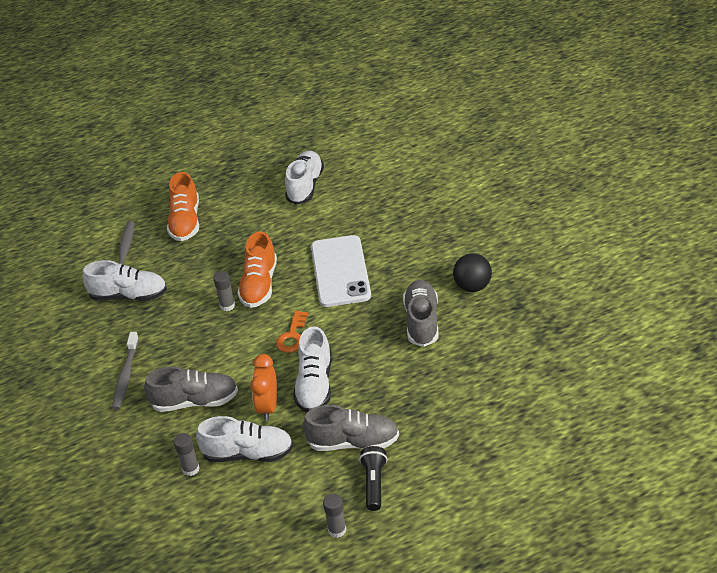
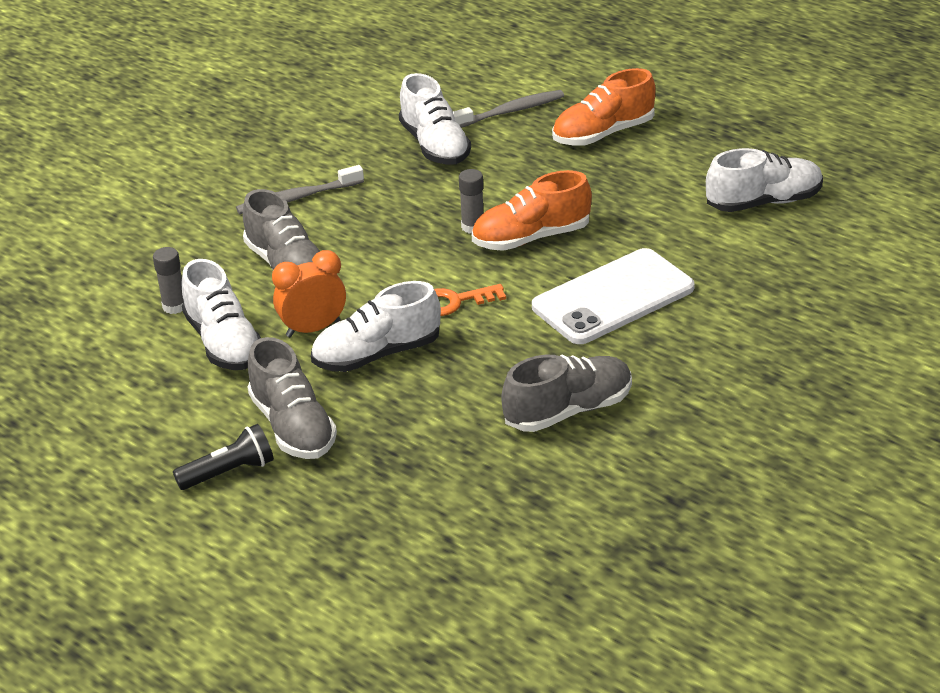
camera: 60 degrees right, 5 degrees down
grey glue stick [323,493,346,538] -> none
black ball [453,253,492,292] -> none

